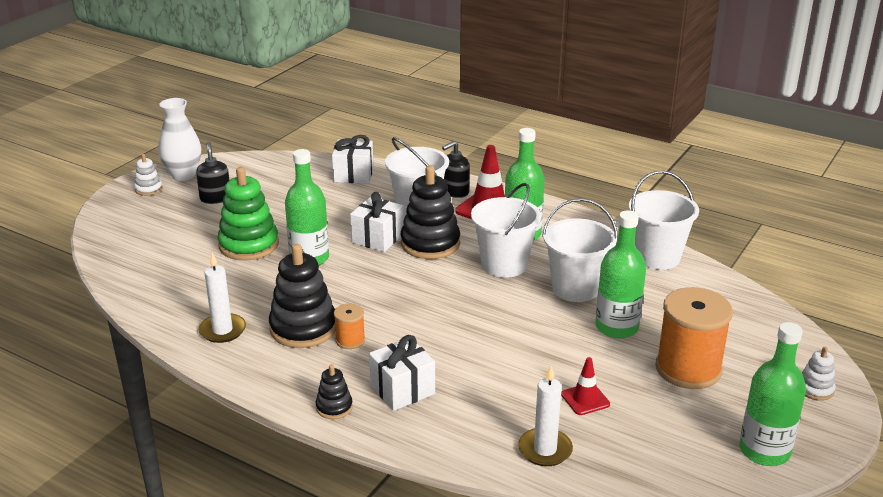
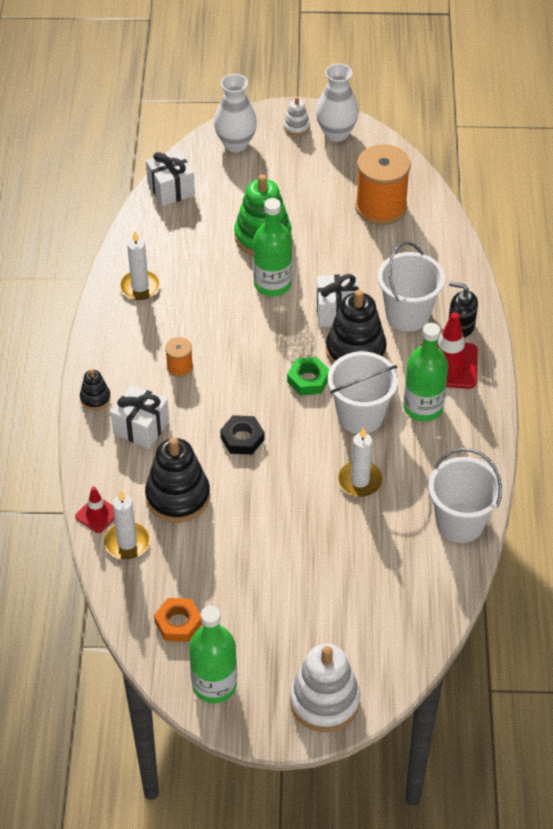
camera: 60 degrees right, 20 degrees up
black soap dispenser [196,142,229,204] -> none
black stacking toy [269,244,336,348] -> black stacking toy moved to [145,437,210,523]
white gift [332,135,374,183] -> white gift moved to [146,149,195,206]
white bucket [542,198,618,302] -> white candle [338,427,383,497]
red traffic cone [561,357,610,415] -> red traffic cone moved to [75,487,114,533]
green bottle [595,210,646,338] -> none
orange spool [655,287,733,389] -> orange spool moved to [355,144,411,225]
white stacking toy [802,347,836,401] -> white stacking toy [290,644,361,732], size x2.03
none -> orange nut [154,598,202,642]
none -> white vase [214,74,257,152]
none -> black nut [220,415,264,455]
none -> green nut [287,357,329,396]

